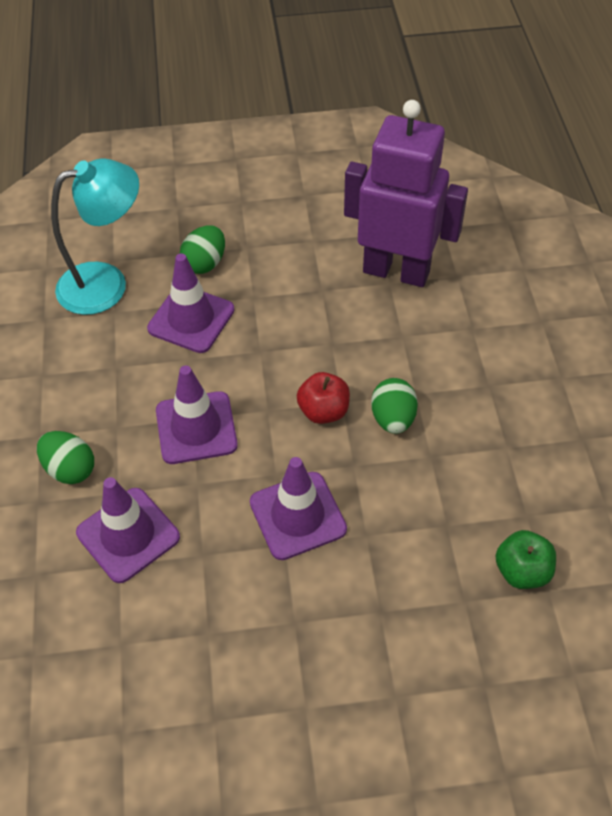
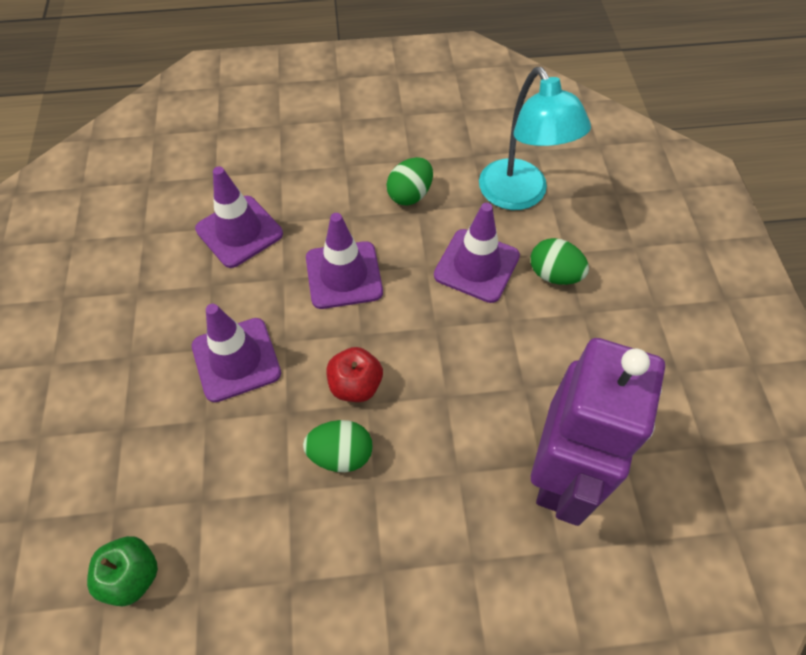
camera: 90 degrees right, 5 degrees up
green egg [37,431,94,484] -> green egg moved to [386,157,433,205]

